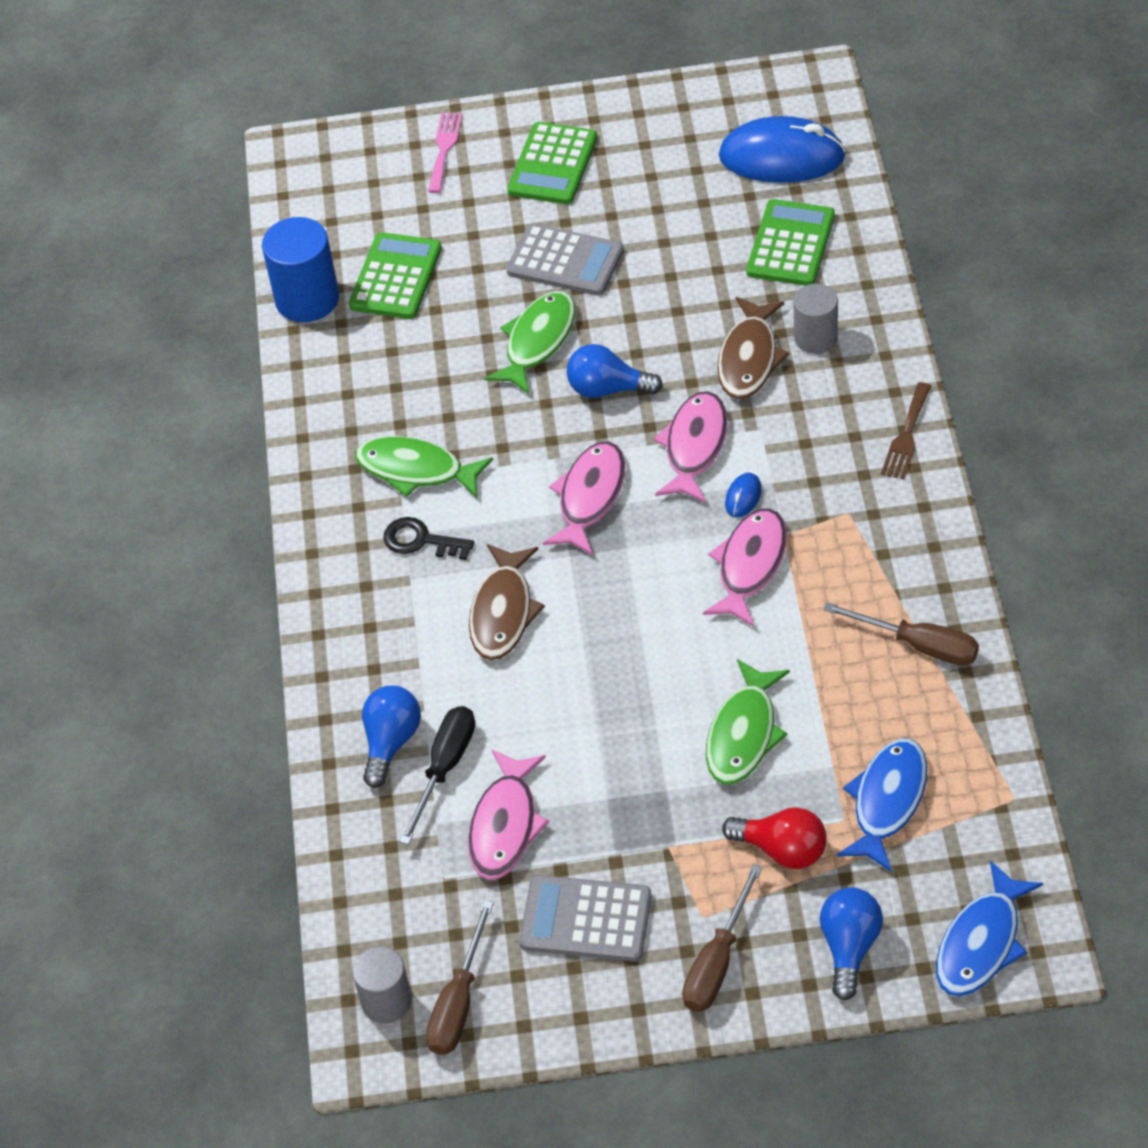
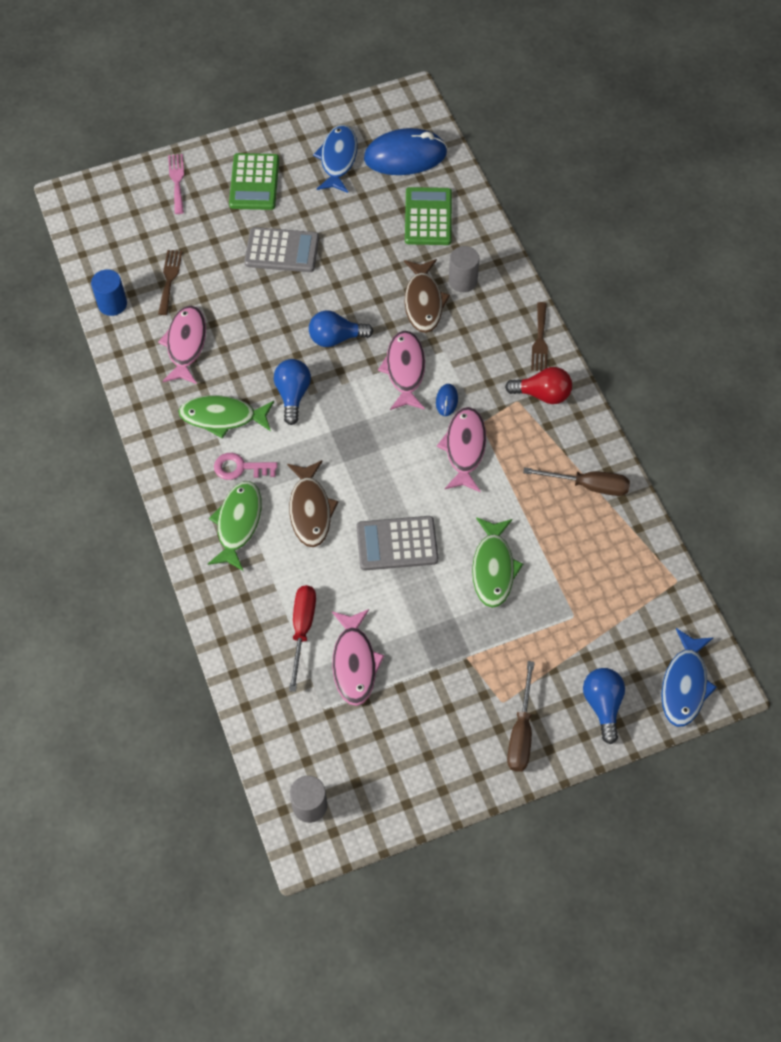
camera: 20 degrees left, 10 degrees up
blue cylinder [262,217,339,322] -> blue cylinder [91,270,127,316], size x0.65
green calculator [349,232,442,319] -> brown fork [158,250,182,315]
blue light bulb [362,685,421,788] -> blue light bulb moved to [274,359,311,425]
black key [383,517,474,560] -> pink key [214,453,277,480]
black screwdriver [399,706,475,845] -> red screwdriver [289,585,316,692]
brown screwdriver [426,900,494,1055] -> none
green fish [484,291,576,394] -> green fish moved to [208,481,262,571]
grey calculator [519,875,652,962] -> grey calculator moved to [357,516,438,571]
pink fish [543,442,625,555] -> pink fish moved to [158,306,206,384]
red light bulb [722,807,826,869] -> red light bulb moved to [505,367,572,404]
blue fish [837,738,927,872] -> blue fish moved to [313,124,358,193]

